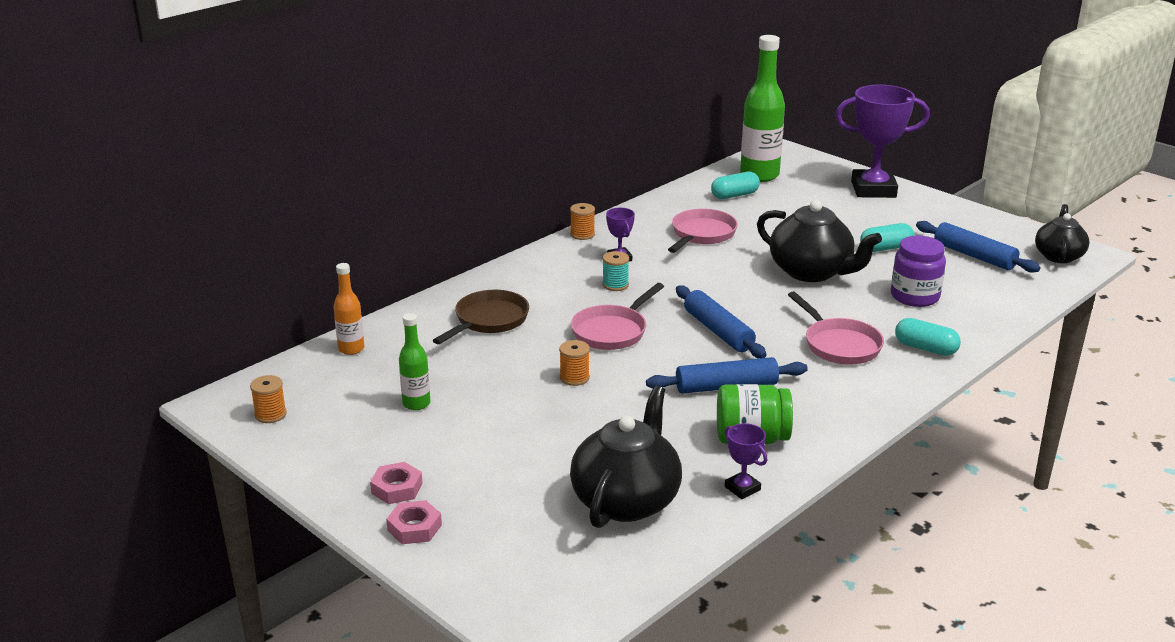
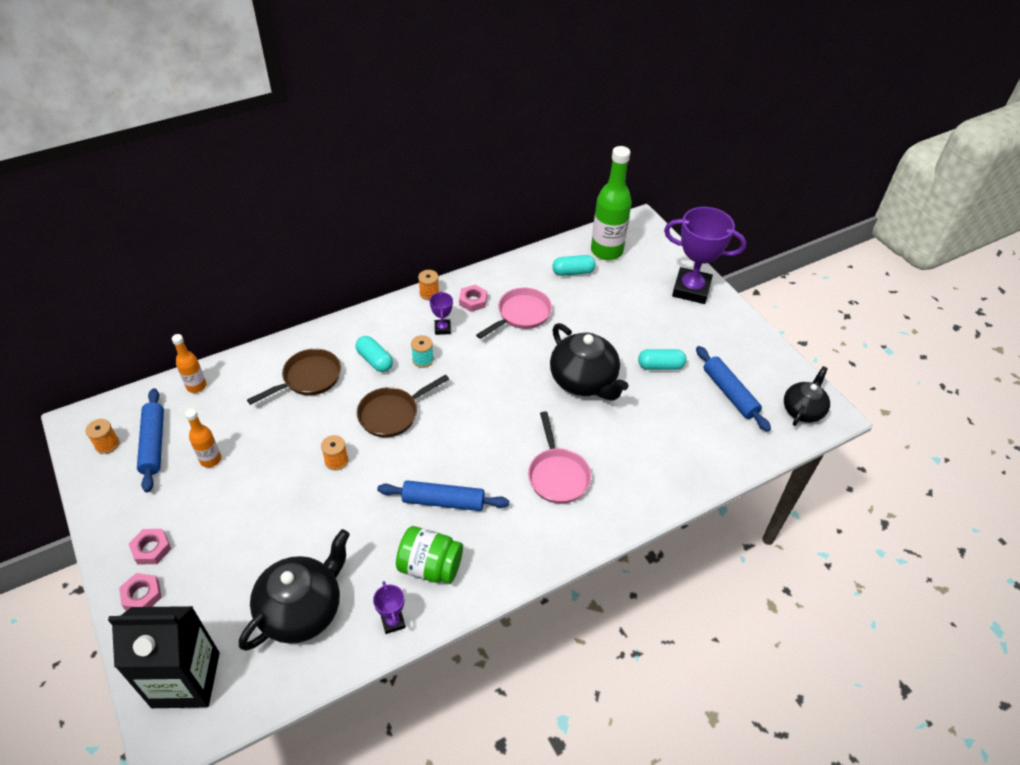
camera: 15 degrees right, 20 degrees up
green bottle [399,313,430,410] -> orange bottle [185,409,221,468]
pink pan [571,283,664,350] -> brown pan [357,374,449,437]
blue rolling pin [676,285,767,358] -> blue rolling pin moved to [137,388,164,492]
purple jar [891,236,946,307] -> none
turquoise capsule [895,318,961,356] -> turquoise capsule moved to [355,336,393,372]
none -> black carton [108,606,220,708]
none -> pink nut [459,285,487,312]

